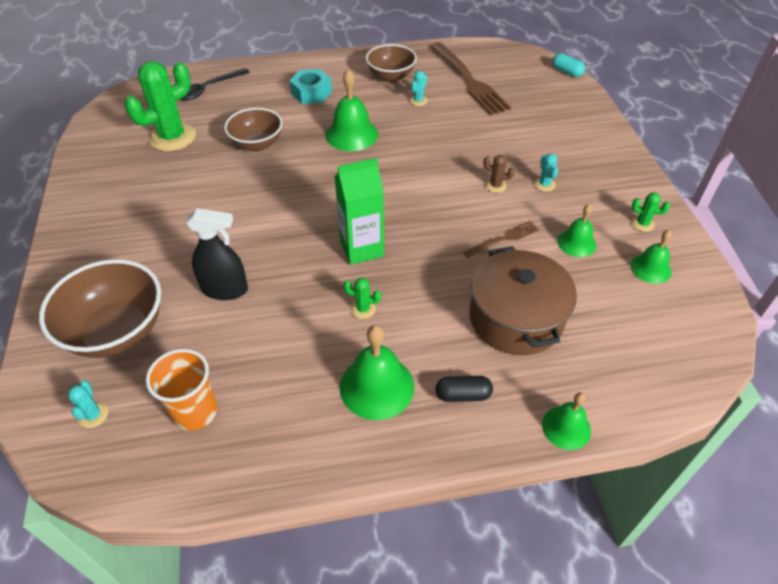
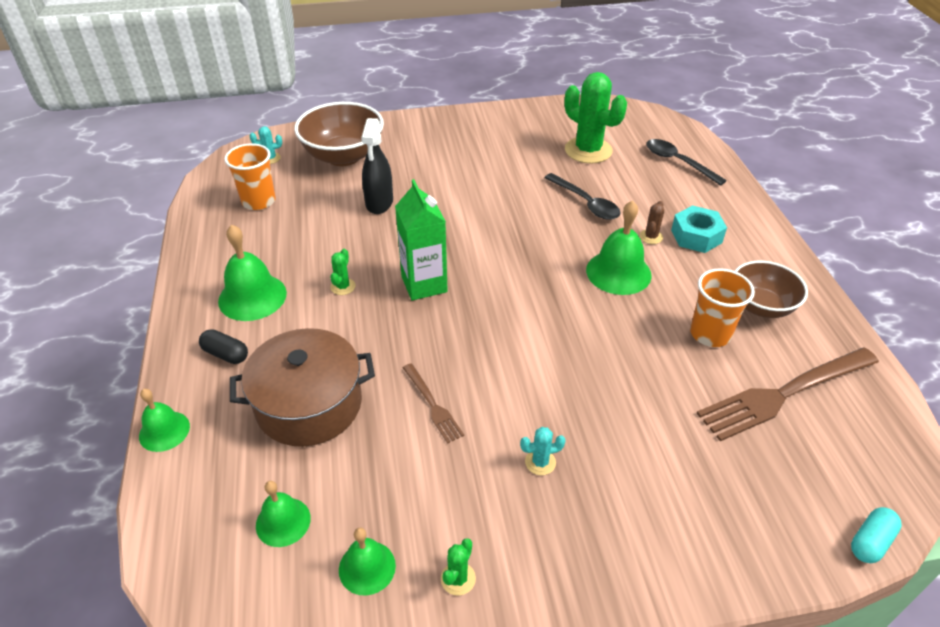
camera: 90 degrees right, 5 degrees down
brown bowl [224,108,282,152] -> black spoon [544,173,621,220]
turquoise cactus [409,71,428,106] -> orange cup [690,268,755,347]
black capsule [435,376,493,402] -> black capsule turned 60 degrees counterclockwise [199,329,248,364]
brown cactus [483,155,515,193] -> brown cactus moved to [640,201,664,244]
green bell [557,204,596,257] -> green bell moved to [256,481,311,547]

